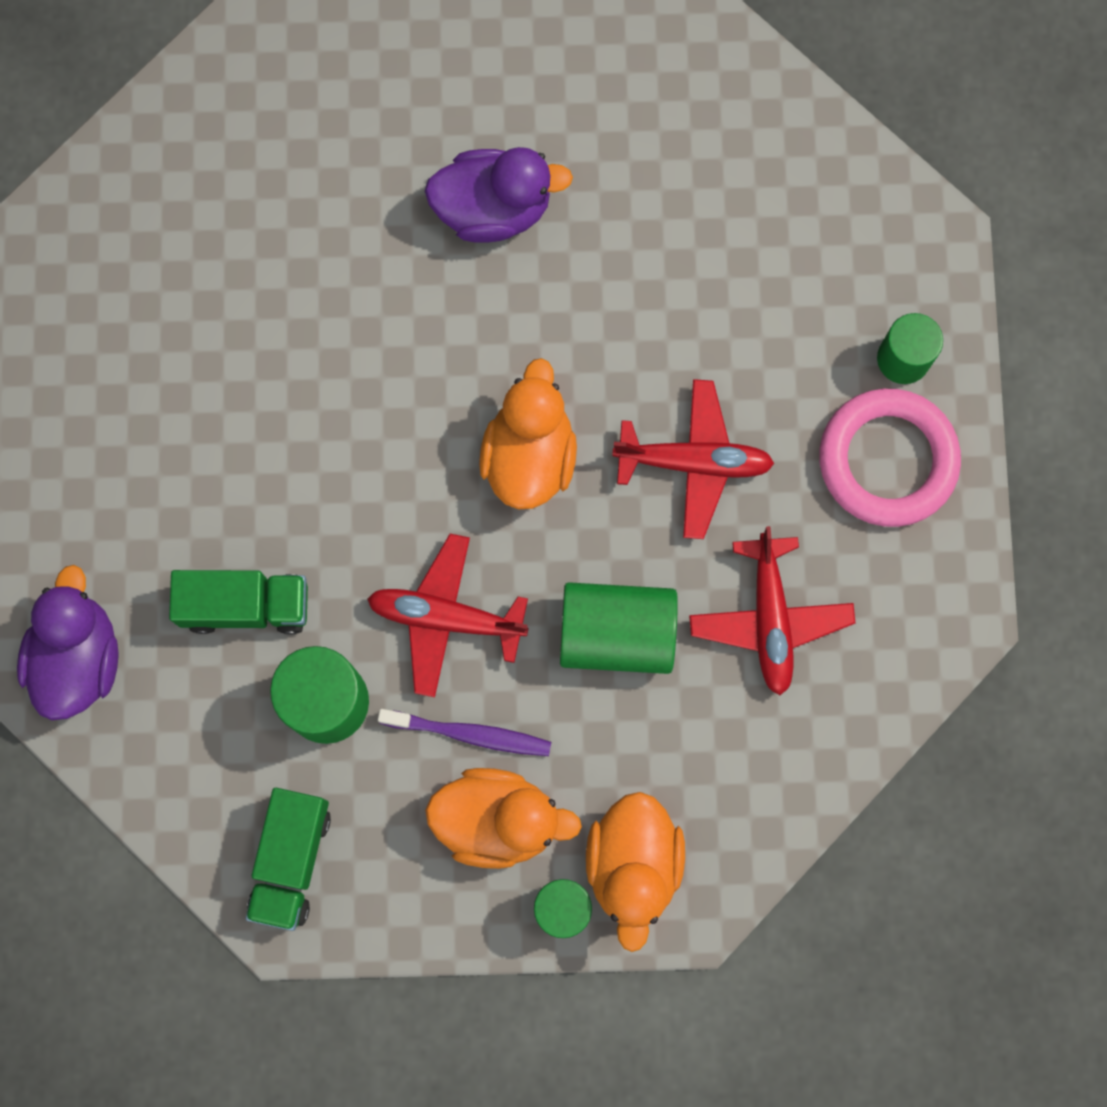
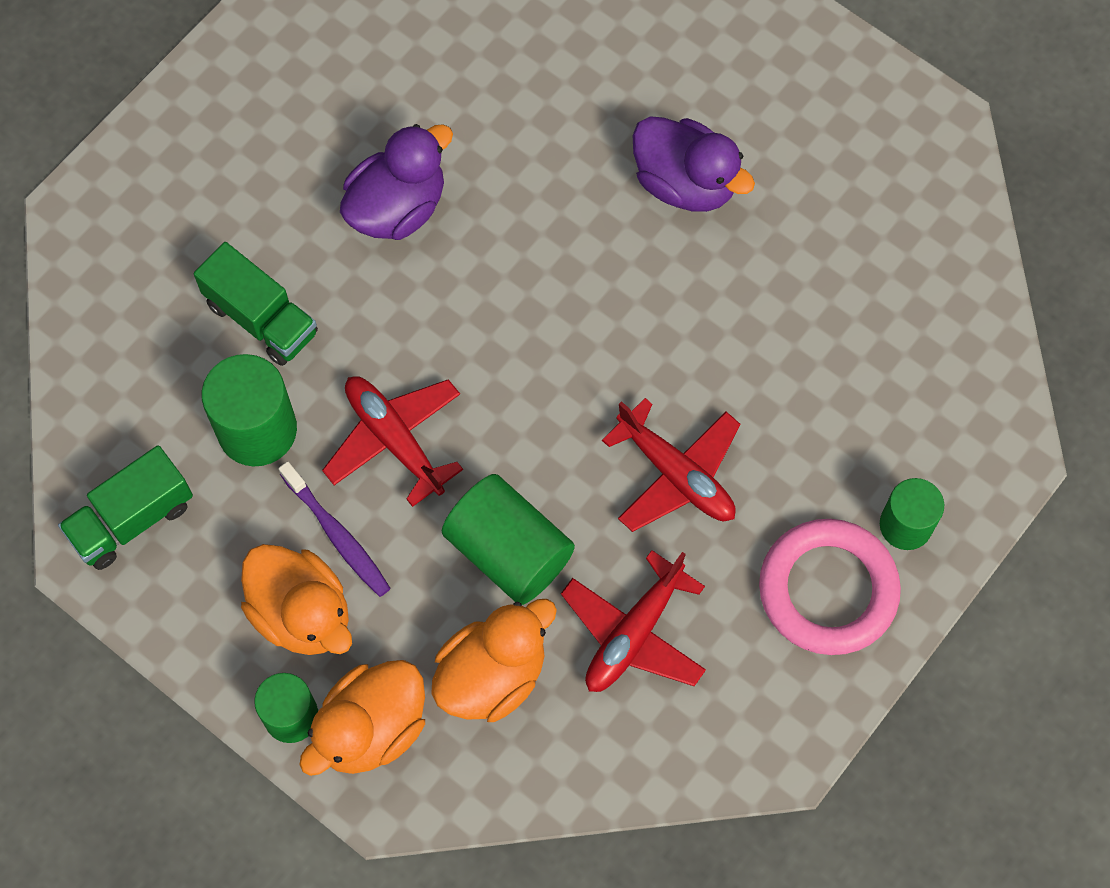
camera: 40 degrees right, 10 degrees down
purple duck [17,565,119,720] -> purple duck moved to [340,124,453,240]
orange duck [479,358,577,509] -> orange duck moved to [431,599,557,722]

